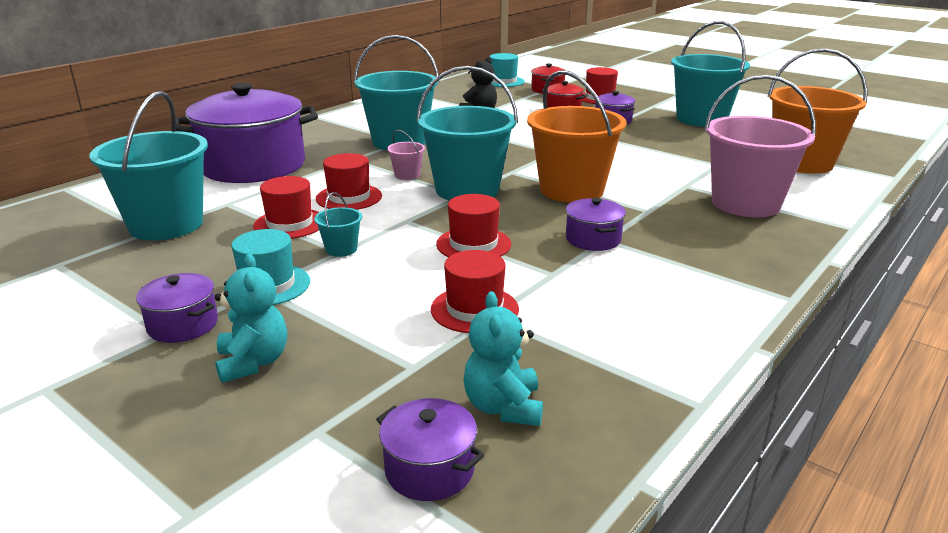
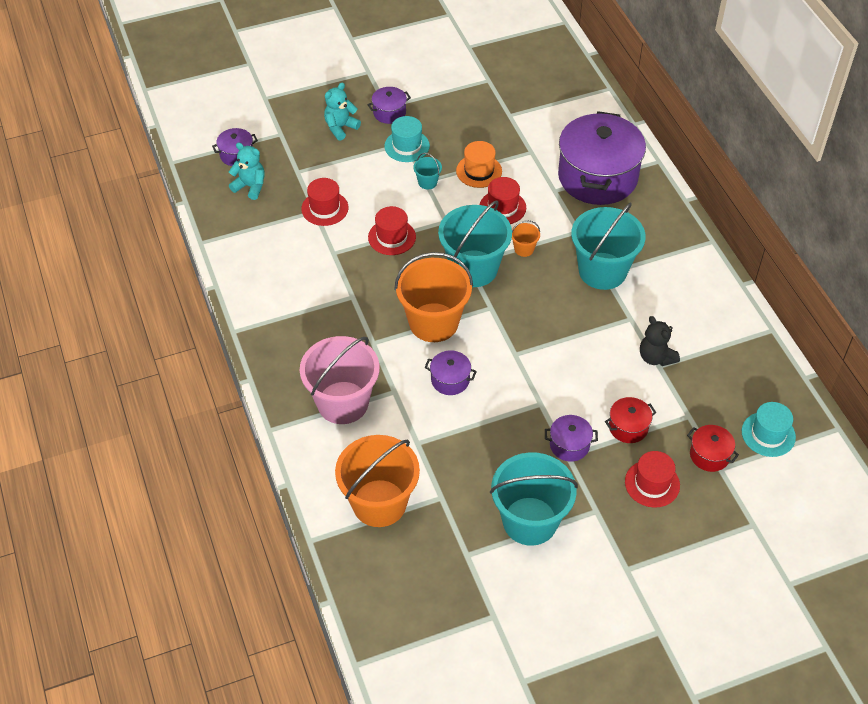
camera: 120 degrees right, 25 degrees up
turquoise bucket [90,91,208,240] -> none
turquoise teddy bear [215,254,287,383] -> turquoise teddy bear turned 120 degrees clockwise [324,82,361,141]
red hat [253,176,319,239] -> orange hat [456,141,502,188]
pink bucket [387,130,425,180] -> orange bucket [512,220,540,257]
purple pot [566,198,626,251] -> purple pot moved to [425,351,477,395]

